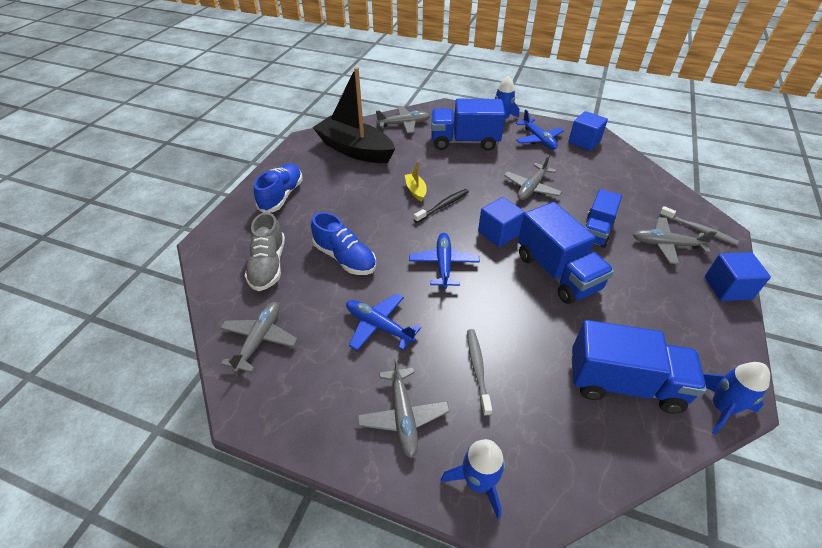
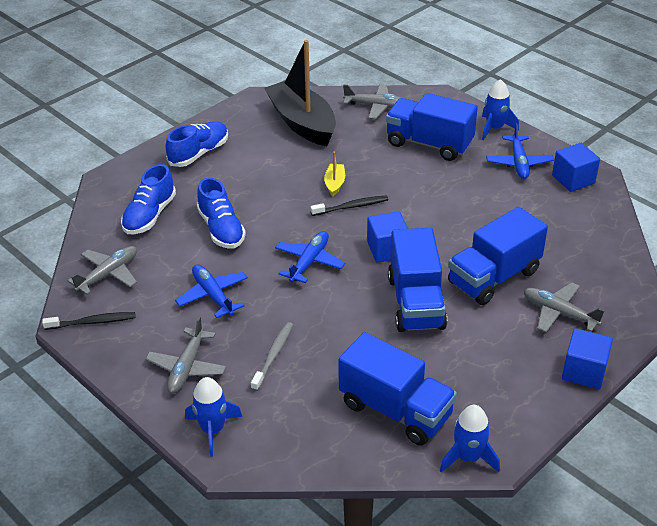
camera: 25 degrees right, 5 degrees down
grey shoe [245,212,285,291] -> blue shoe [121,164,176,234]
grey plane [504,155,562,200] -> none
blue truck [585,189,622,248] -> blue truck [448,207,548,305], size x1.55
grey toothbrush [659,206,739,246] -> none
none -> black toothbrush [42,312,135,330]

